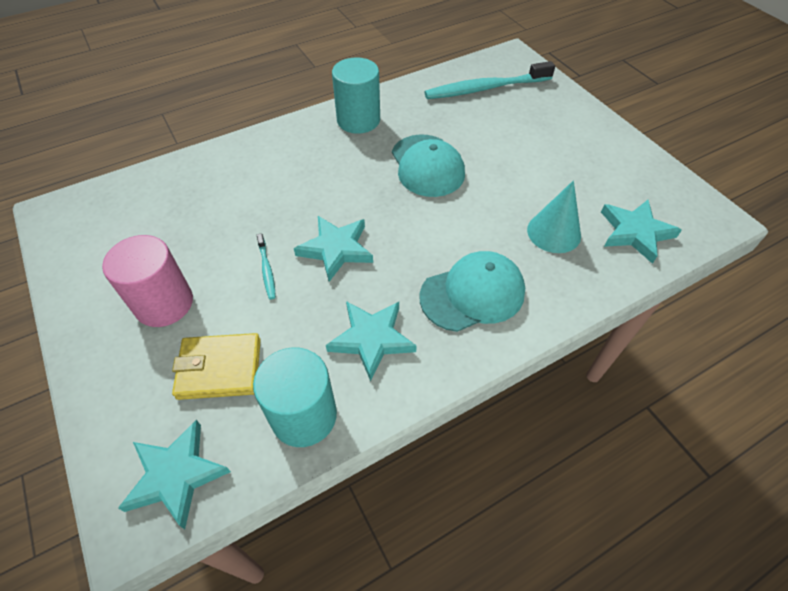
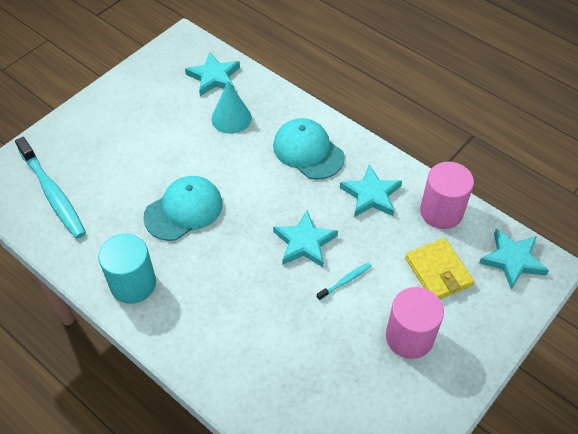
camera: 110 degrees left, 0 degrees up
turquoise cylinder [253,347,337,447] -> pink cylinder [420,162,474,229]

